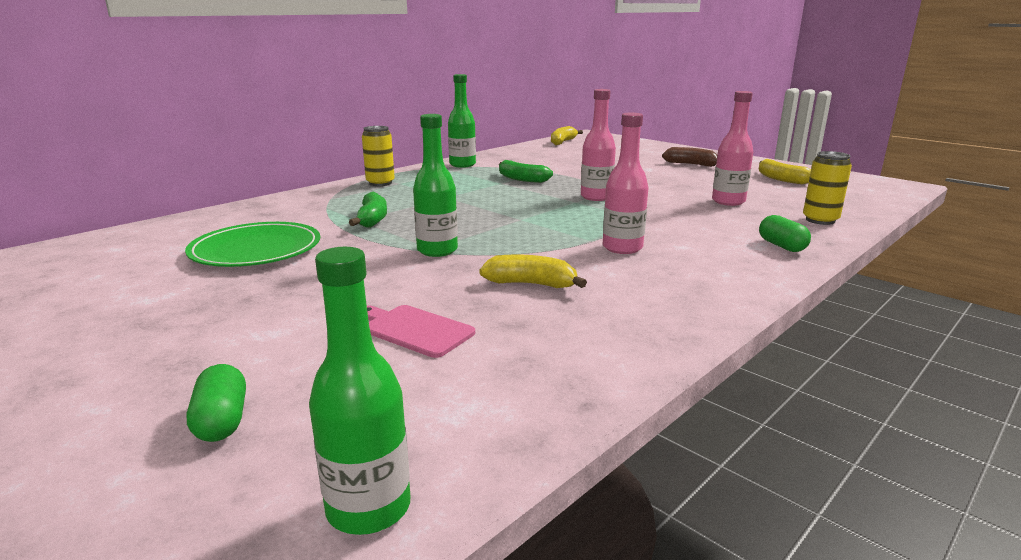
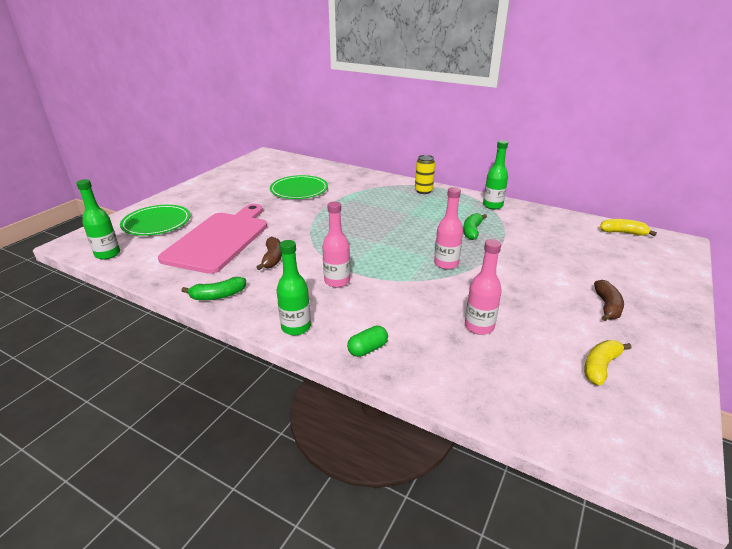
camera: 75 degrees right, 10 degrees up
green capsule [187,364,246,442] -> green plate [120,205,190,236]
green banana [349,191,387,228] -> green banana moved to [182,277,246,300]
pink cutting board [367,305,475,358] -> pink cutting board [158,204,267,274], size x2.42
green bottle [413,114,458,257] -> green bottle moved to [277,240,311,335]
yellow banana [479,255,587,288] -> brown banana [256,237,282,270]
yellow can [803,151,852,225] -> none

